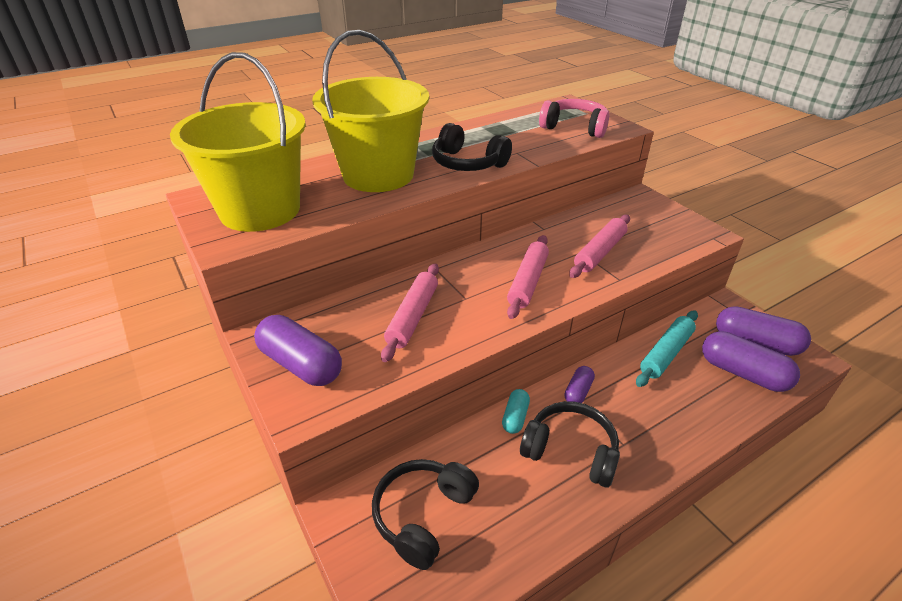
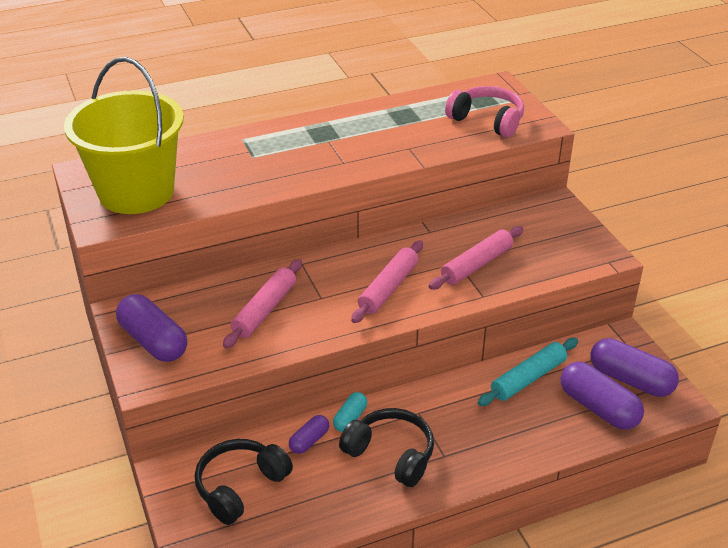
camera: 10 degrees right, 0 degrees up
yellow bucket [312,30,429,192] -> none
black headphones [432,123,512,171] -> none
purple capsule [565,366,595,403] -> purple capsule moved to [289,415,329,454]

